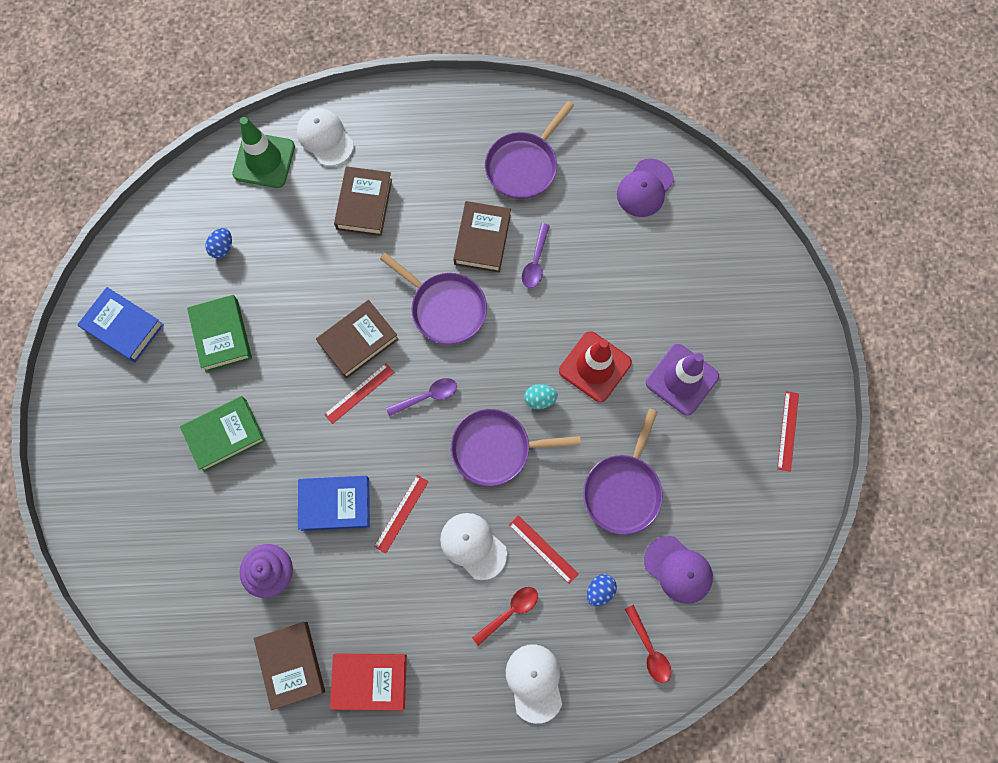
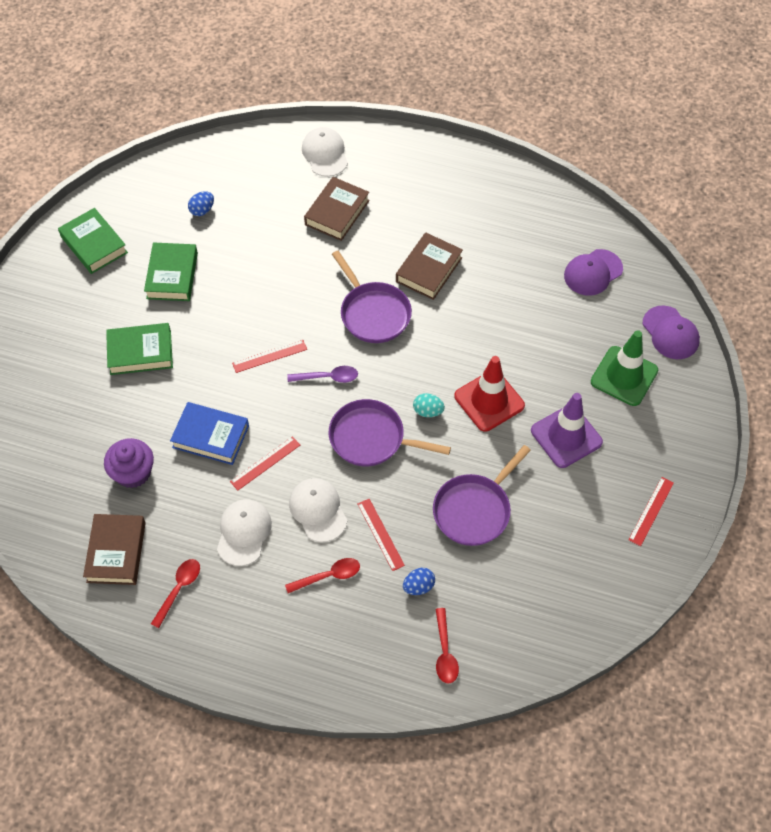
camera: 20 degrees right, 15 degrees down
blue book [77,287,164,362] -> green book [58,208,128,274]
green traffic cone [232,117,295,188] -> green traffic cone moved to [591,330,658,406]
brown book [316,300,399,379] -> none
red book [330,653,407,711] -> red spoon [151,559,200,628]
purple pan [485,101,574,199] -> none
white cap [506,644,562,724] -> white cap moved to [217,499,272,566]
purple spoon [522,223,550,288] -> none
purple cap [644,536,713,604] -> purple cap moved to [643,306,700,359]

